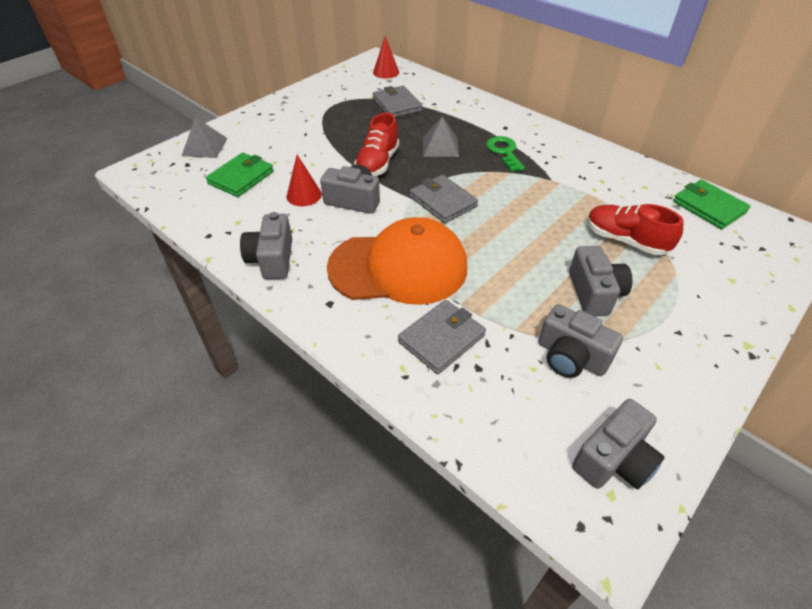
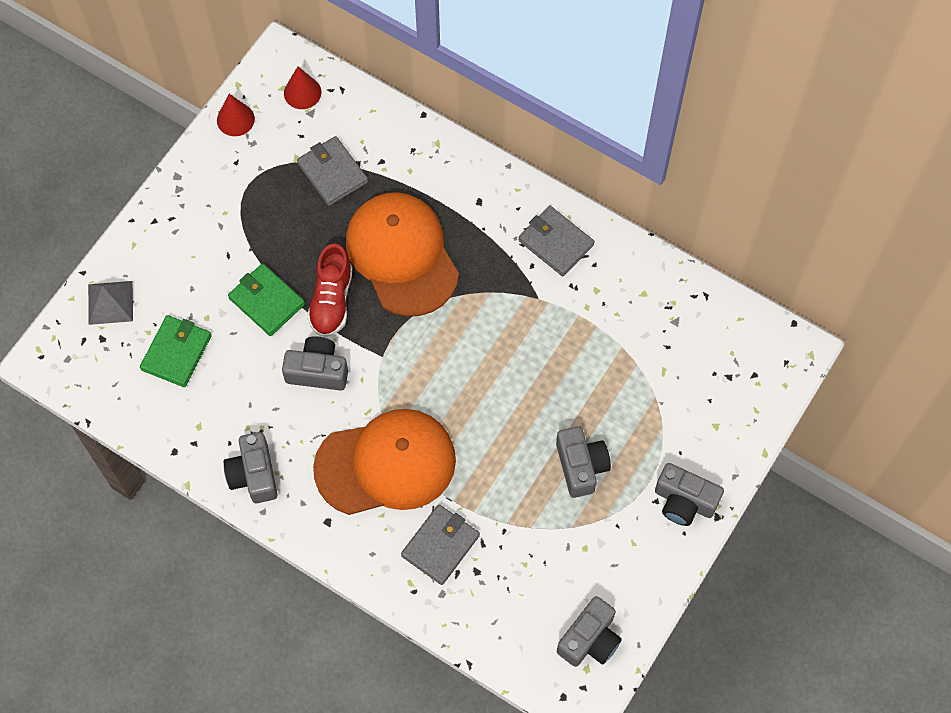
camera: 10 degrees left, 20 degrees up
red cone [287,155,322,206] -> red cone moved to [217,94,255,136]
grey wallet [410,175,478,223] -> grey wallet moved to [518,206,594,276]
grey pyramid [423,117,459,157] -> orange cap [346,192,459,317]
green key [486,136,525,172] -> none
grey camera [538,304,623,378] -> grey camera moved to [655,463,724,526]
red shoe [587,204,684,255] -> none
green wallet [673,180,750,229] -> green wallet moved to [228,263,305,336]

